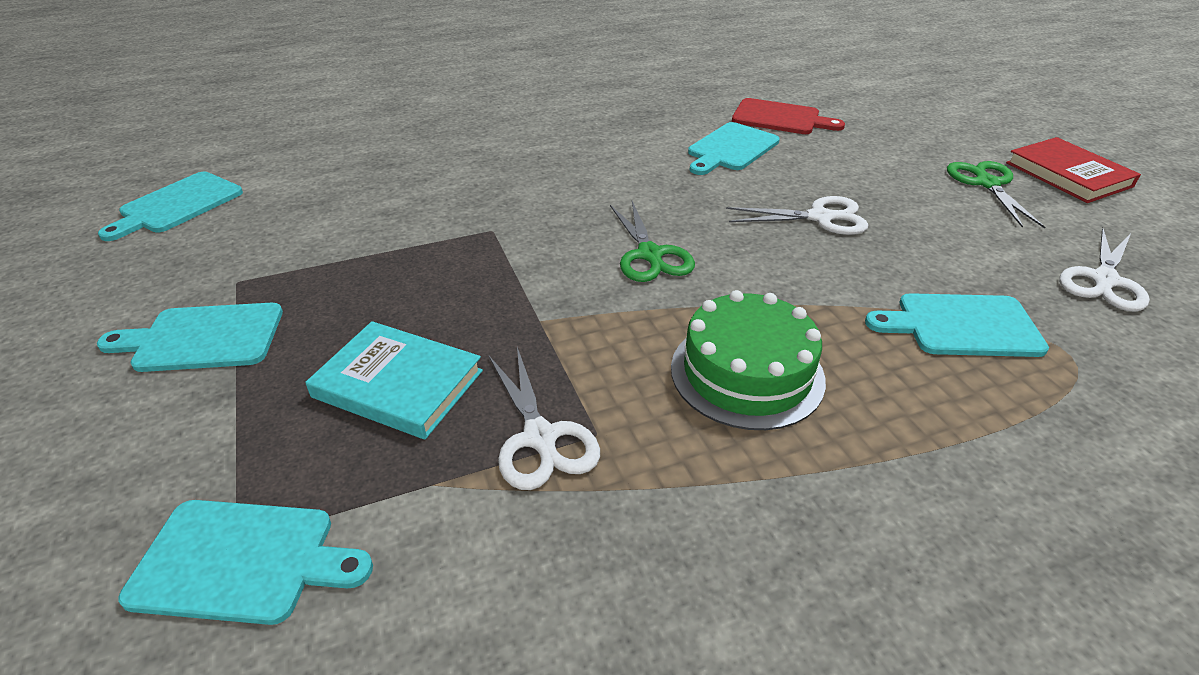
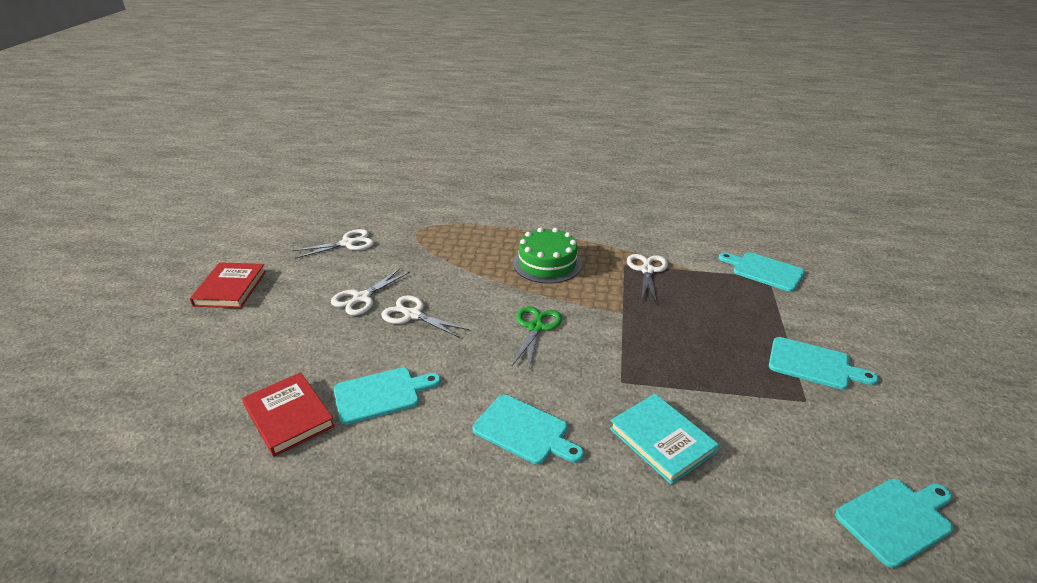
camera: 150 degrees left, 5 degrees down
turquoise book [305,321,483,439] -> turquoise book moved to [610,394,719,485]
red cutting board [732,98,845,134] -> red book [242,372,335,456]
turquoise cutting board [865,293,1049,357] -> turquoise cutting board moved to [473,395,584,464]
green scissors [947,161,1045,229] -> none
none -> white scissors [331,268,410,316]

